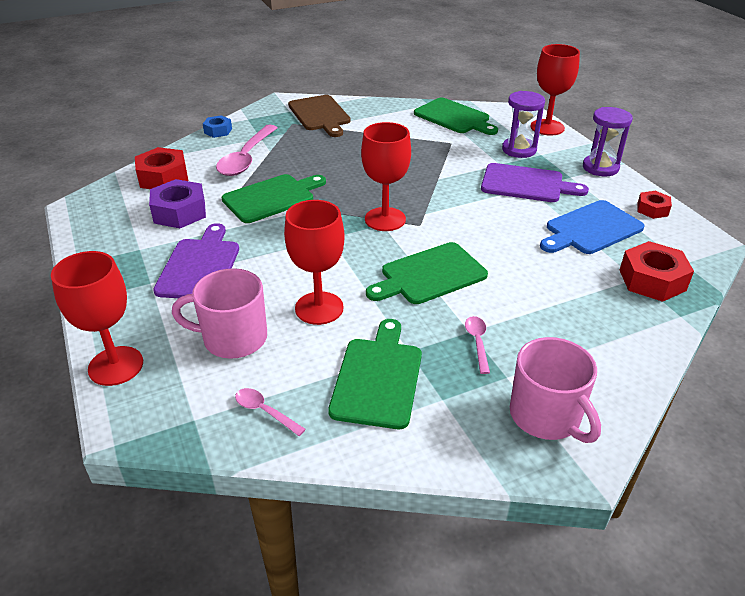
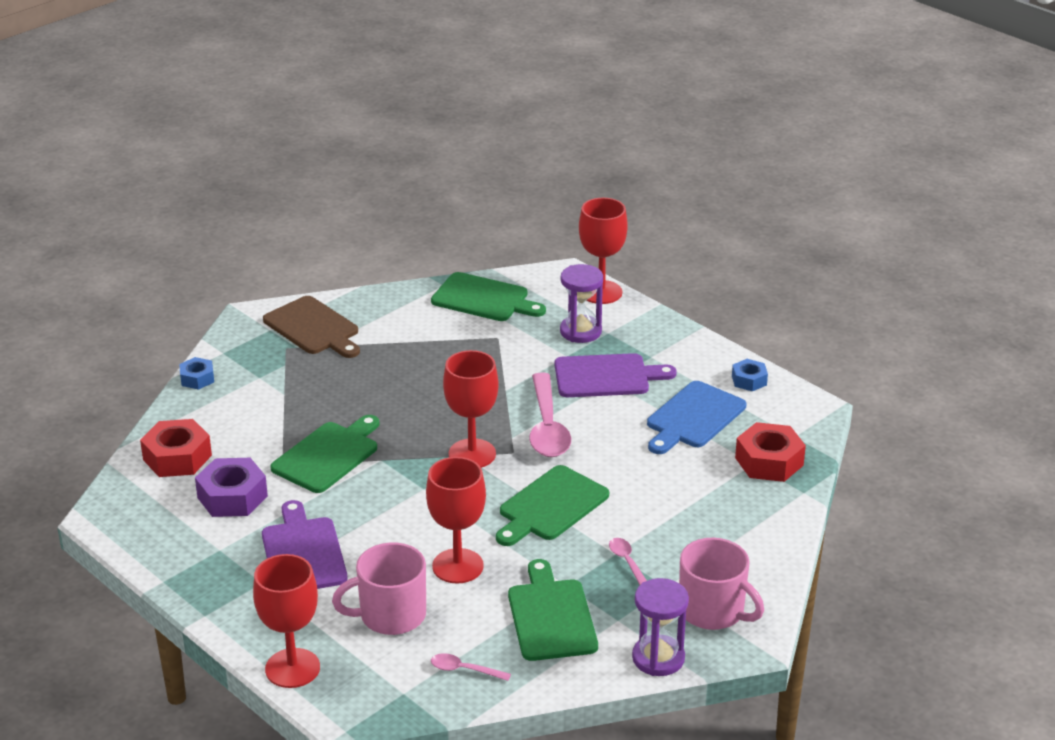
camera: 20 degrees left, 5 degrees down
pink spoon [216,124,278,176] -> pink spoon moved to [529,372,571,457]
purple hourglass [583,107,633,176] -> purple hourglass moved to [632,578,689,676]
red nut [637,191,672,219] -> blue nut [732,359,768,391]

